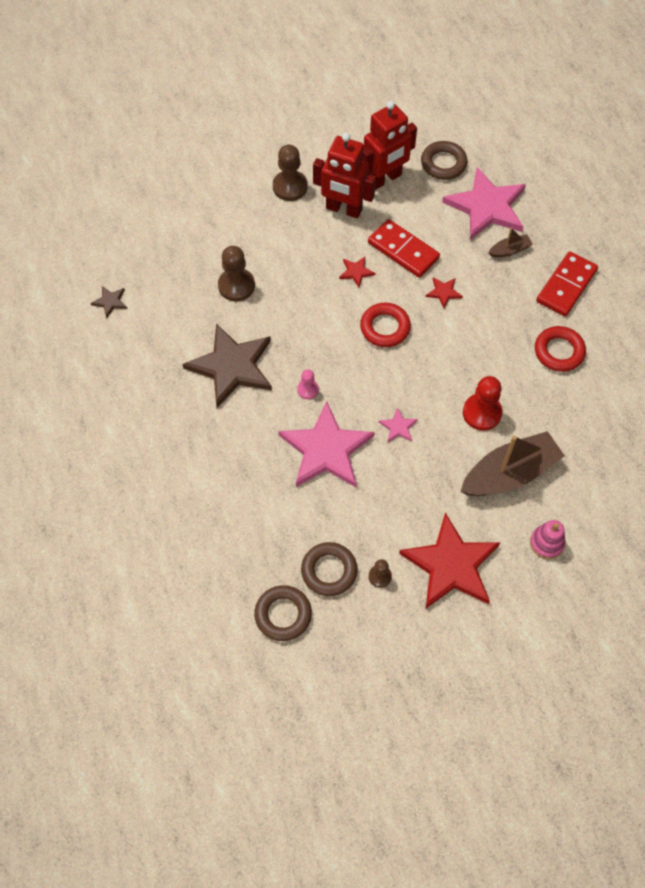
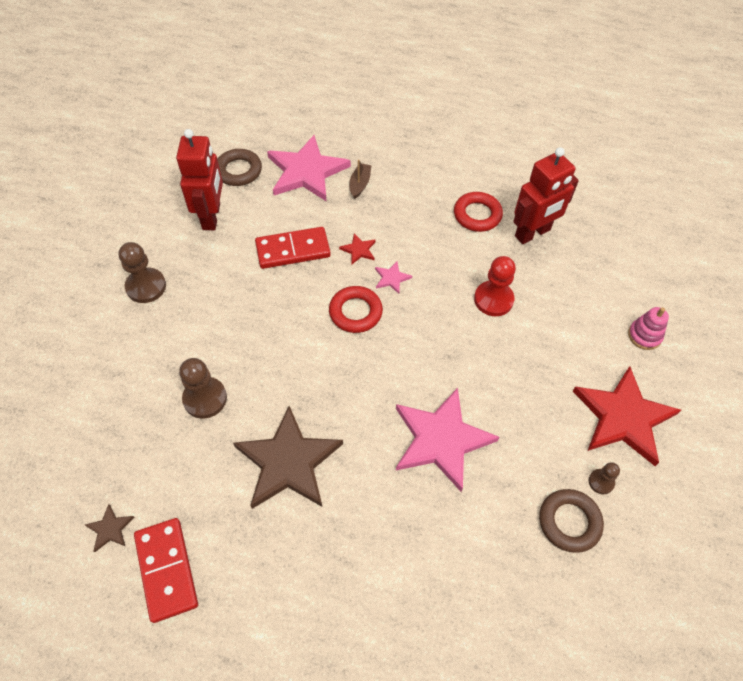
camera: 55 degrees left, 5 degrees down
brown ring [254,585,312,641] -> none
pink pawn [297,369,319,399] -> none
red robot [313,133,376,219] -> red robot moved to [513,147,579,244]
red star [339,257,375,287] -> none
pink star [379,408,418,442] -> pink star moved to [375,261,412,294]
brown boat [460,431,565,496] -> none
red domino [536,251,598,316] -> red domino moved to [134,518,198,623]

